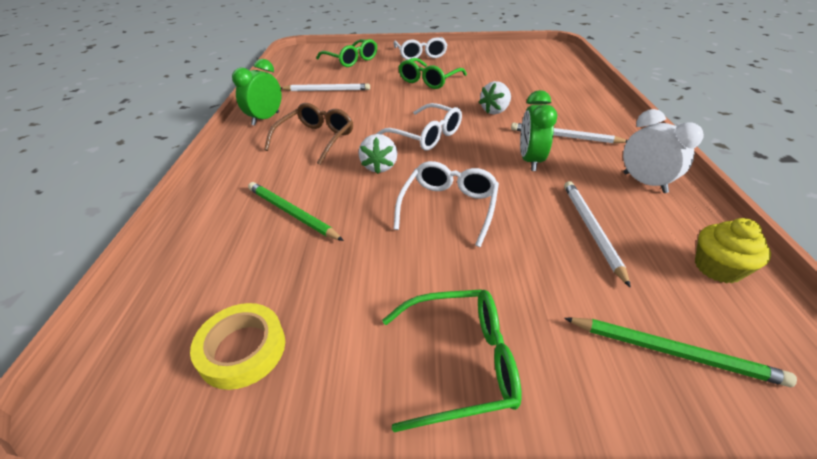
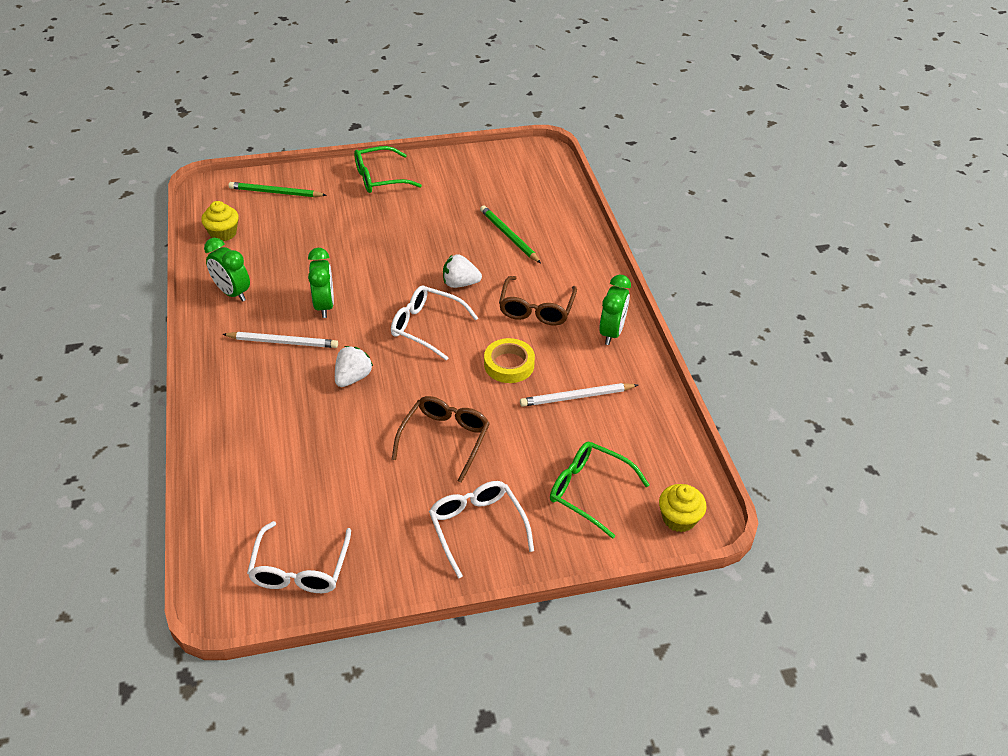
camera: 165 degrees right, 5 degrees up
yellow tape [190,303,285,390] -> yellow tape moved to [484,338,535,383]
green pencil [248,182,344,241] -> green pencil turned 150 degrees counterclockwise [480,205,541,263]
white strawberry [359,134,397,174] -> white strawberry turned 75 degrees counterclockwise [443,254,482,288]
white glasses [394,161,499,247] -> white glasses moved to [247,521,351,593]
green glasses [398,58,467,89] -> brown glasses [392,396,490,483]
white pencil [564,181,631,288] -> none
white clock [623,109,704,193] -> green clock [204,238,250,302]
none -> yellow cupcake [659,484,707,532]

